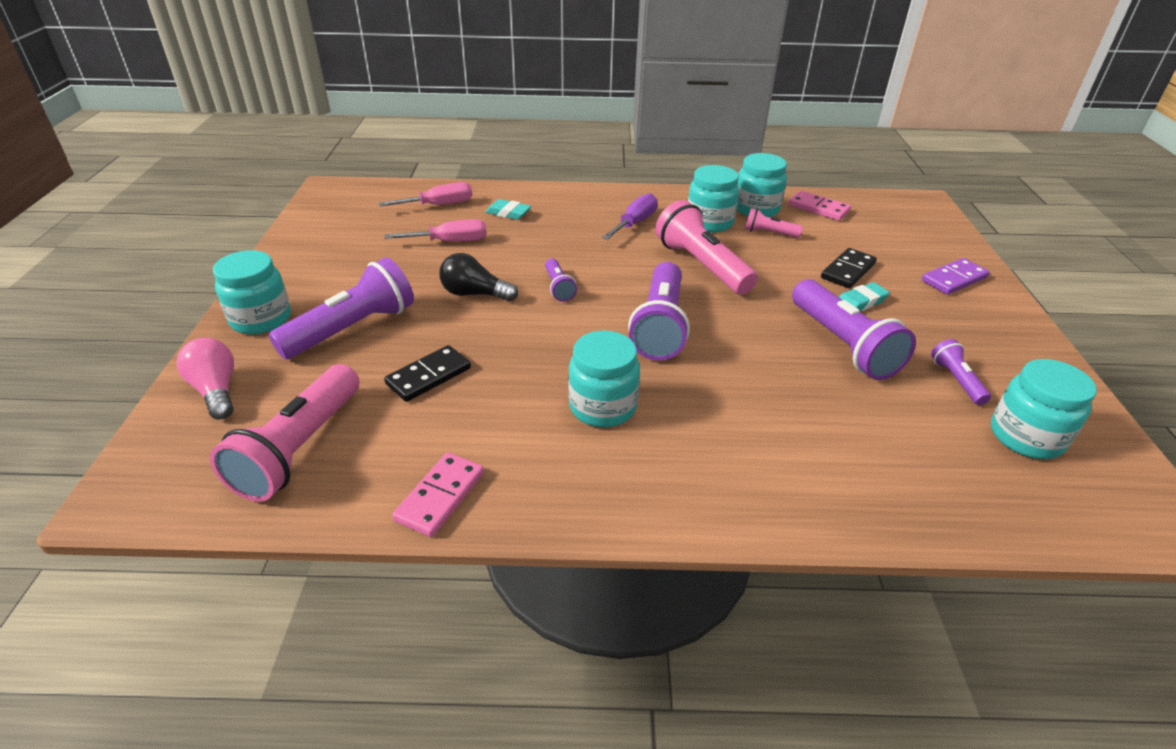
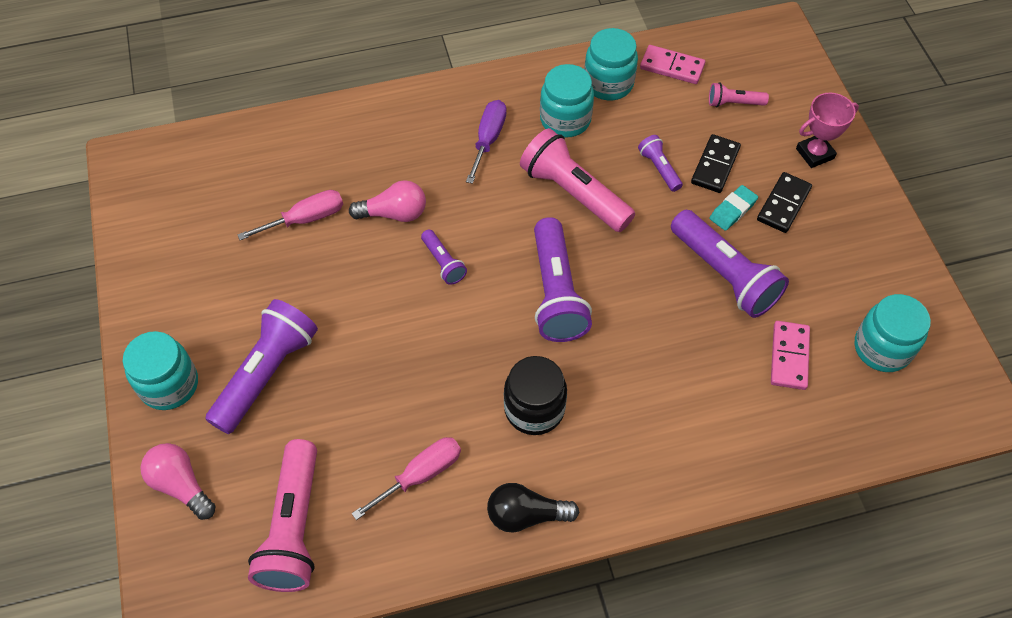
camera: 15 degrees left, 20 degrees up
pink screwdriver [379,182,473,206] -> pink screwdriver moved to [352,437,461,520]
black domino [384,345,471,402] -> black domino moved to [757,172,812,233]
pink domino [392,452,484,537] -> pink domino moved to [771,321,810,390]
black light bulb [439,253,518,301] -> black light bulb moved to [487,483,579,533]
turquoise eraser [486,199,531,220] -> none
turquoise jar [568,330,640,427] -> black jar [504,356,567,435]
pink flashlight [745,208,803,238] -> pink flashlight moved to [709,82,769,107]
purple domino [922,258,990,295] -> pink trophy [796,93,859,168]
purple flashlight [931,339,991,405] -> purple flashlight moved to [638,135,683,192]
none -> pink light bulb [349,180,426,222]

